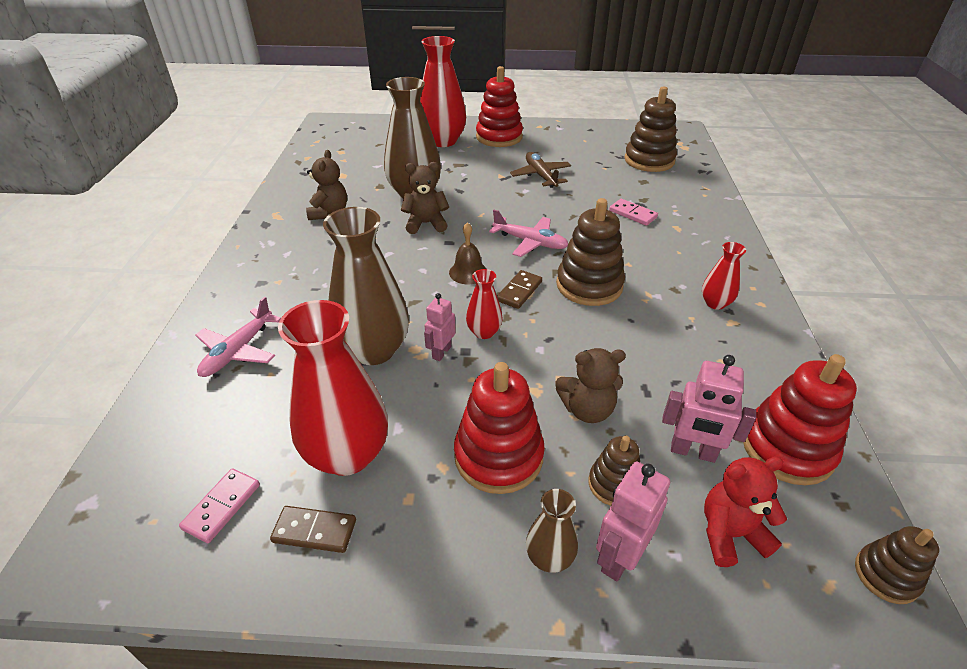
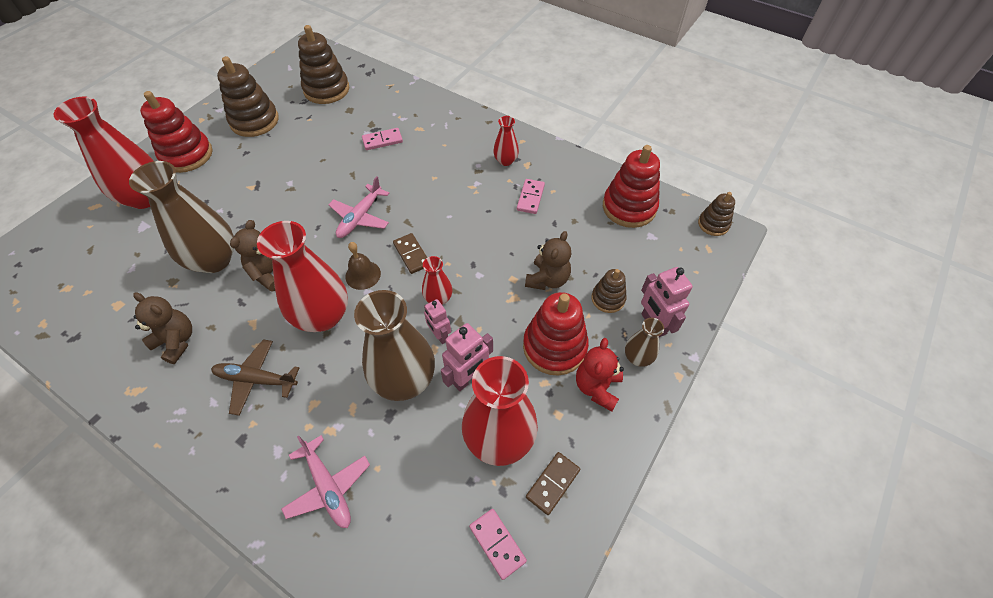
camera: 60 degrees left, 15 degrees up
pink plane [489,210,568,257] -> pink plane turned 150 degrees clockwise [328,176,389,238]
brown plane [510,152,571,188] -> brown plane moved to [211,339,299,416]
brown stacking toy [556,198,625,306] -> brown stacking toy moved to [217,56,279,137]
pink robot [662,355,756,463] -> pink robot moved to [441,323,493,391]
red teddy bear [704,456,787,567] -> red teddy bear moved to [576,338,624,412]
none -> red vase [257,221,348,332]
none -> pink domino [517,179,545,214]

